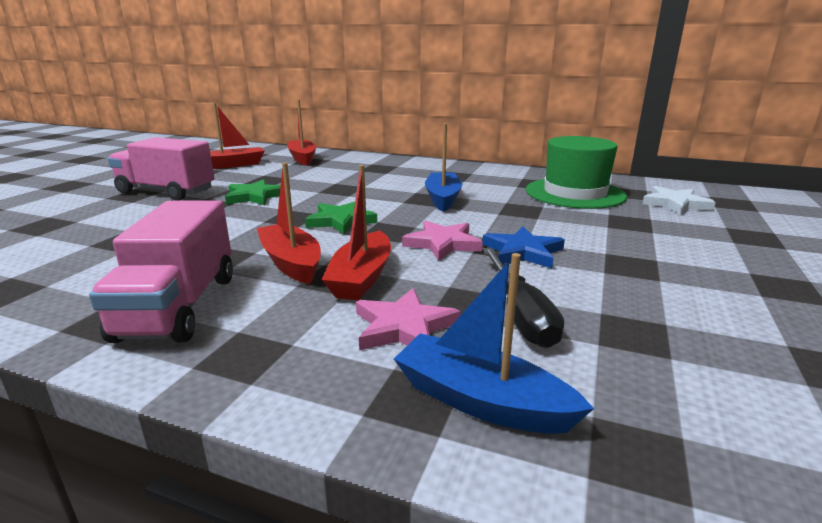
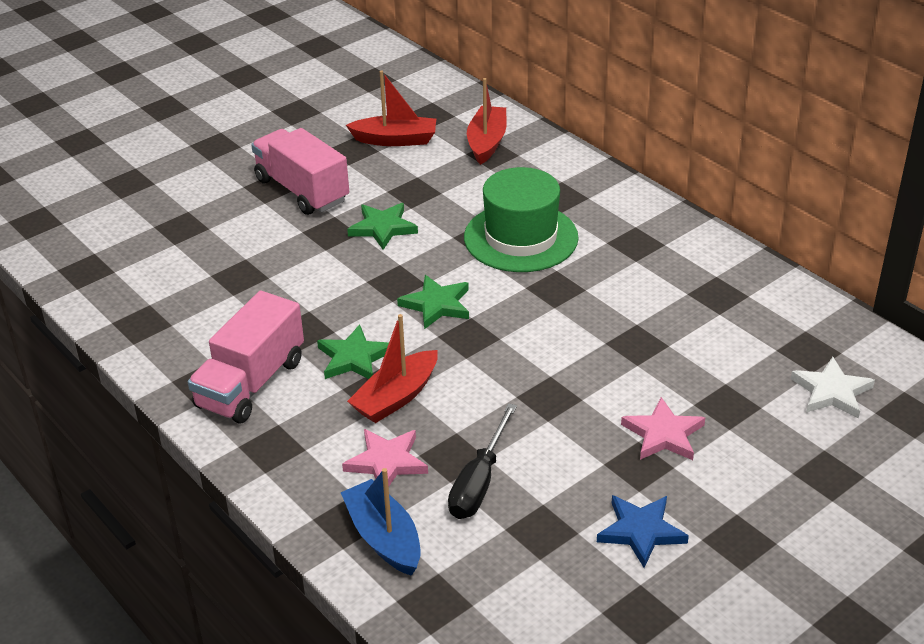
camera: 30 degrees right, 15 degrees up
red boat [257,163,321,284] -> green star [317,324,389,379]
pink star [402,220,483,261] -> pink star moved to [621,397,705,460]
blue boat [425,123,462,212] -> none
blue star [483,226,565,268] -> blue star moved to [597,495,689,568]
green hat [526,136,627,209] -> green hat moved to [464,167,579,272]

